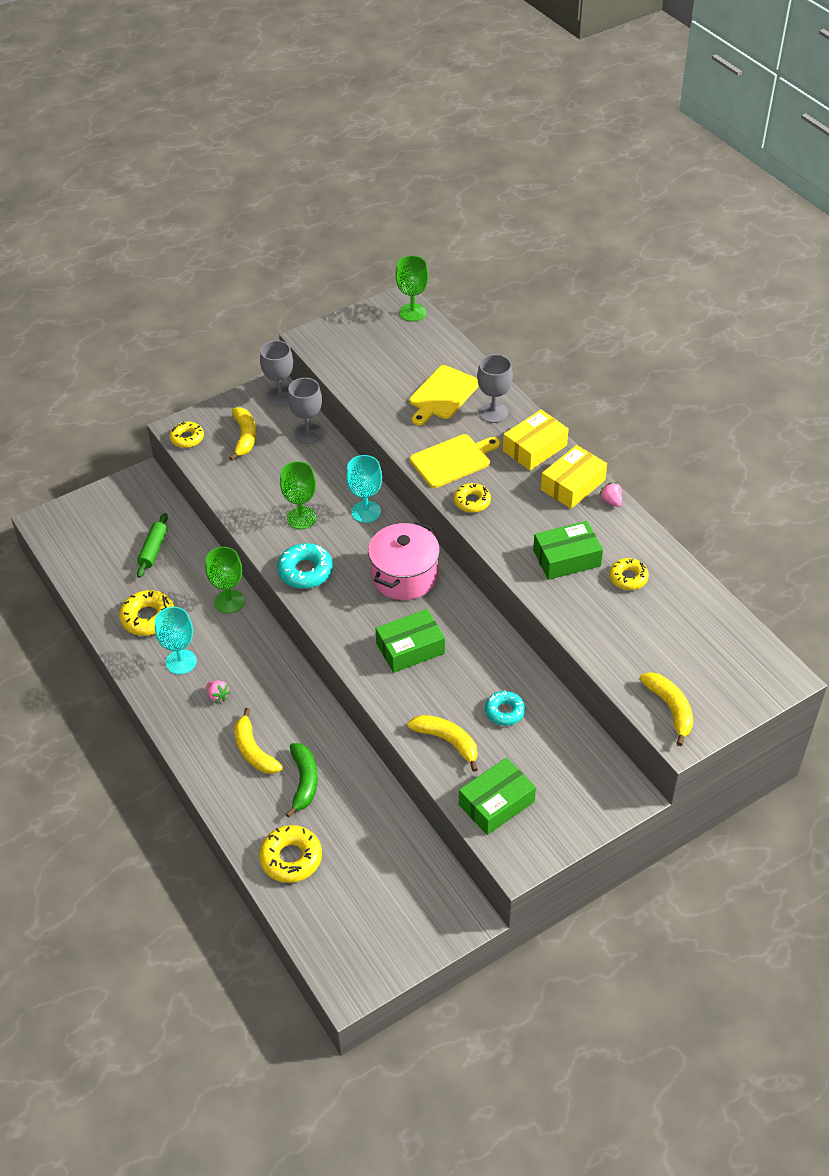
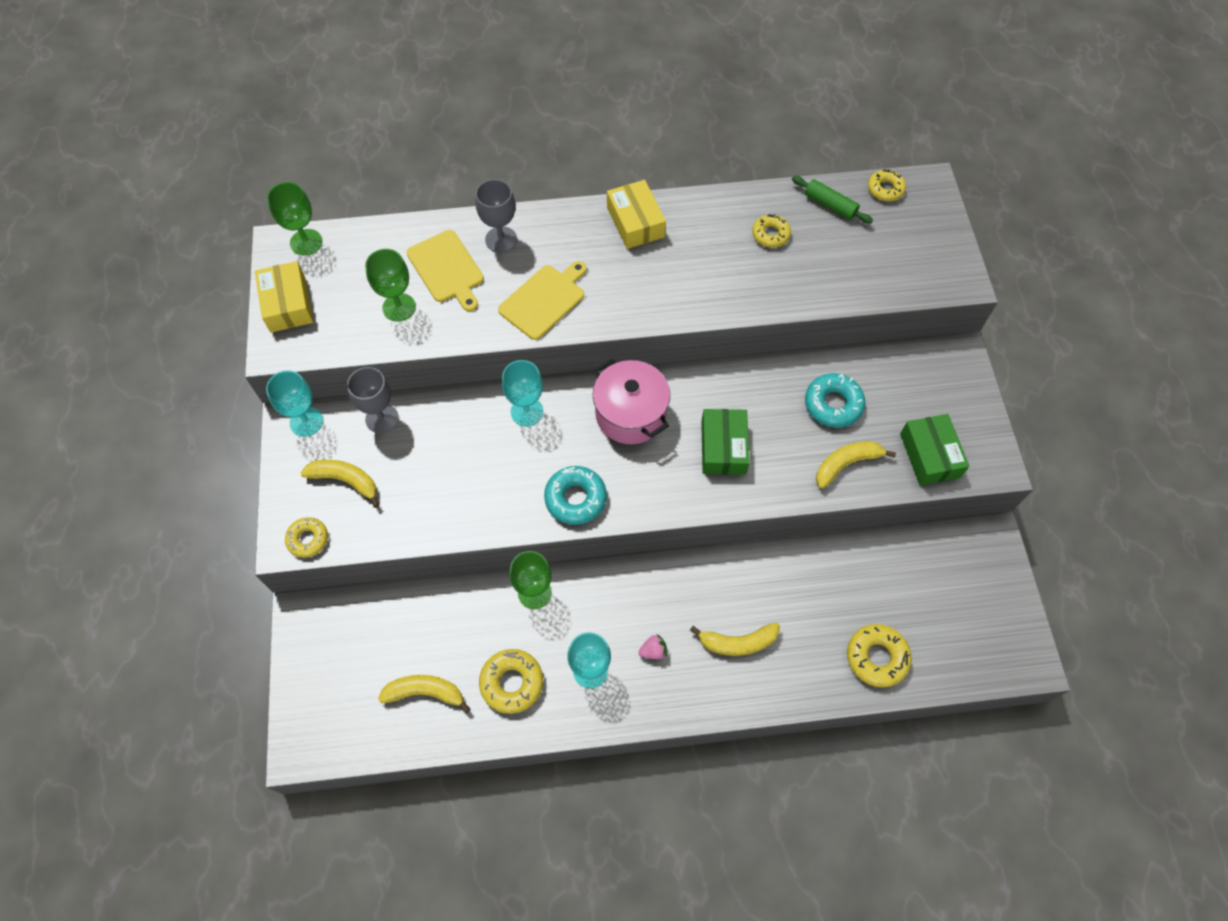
camera: 65 degrees left, 15 degrees up
green rolling pin [137,513,168,578] -> green rolling pin moved to [792,176,873,224]
grey goblet [260,340,293,406] -> turquoise goblet [266,370,323,437]
green goblet [280,461,317,529] -> green goblet moved to [365,249,416,322]
green banana [285,743,318,818] -> none
yellow cutting board [410,434,500,488] -> yellow cutting board turned 45 degrees clockwise [498,261,587,340]
yellow donut [454,483,491,513] -> yellow donut moved to [868,169,906,202]
turquoise donut [485,691,525,726] -> turquoise donut [805,373,866,428], size x1.50
yellow box [503,409,569,471] -> yellow box moved to [255,261,313,333]
green box [533,521,603,580] -> none
pink strawberry [599,482,622,507] -> none
yellow banana [640,672,693,746] -> yellow banana moved to [378,675,470,713]

